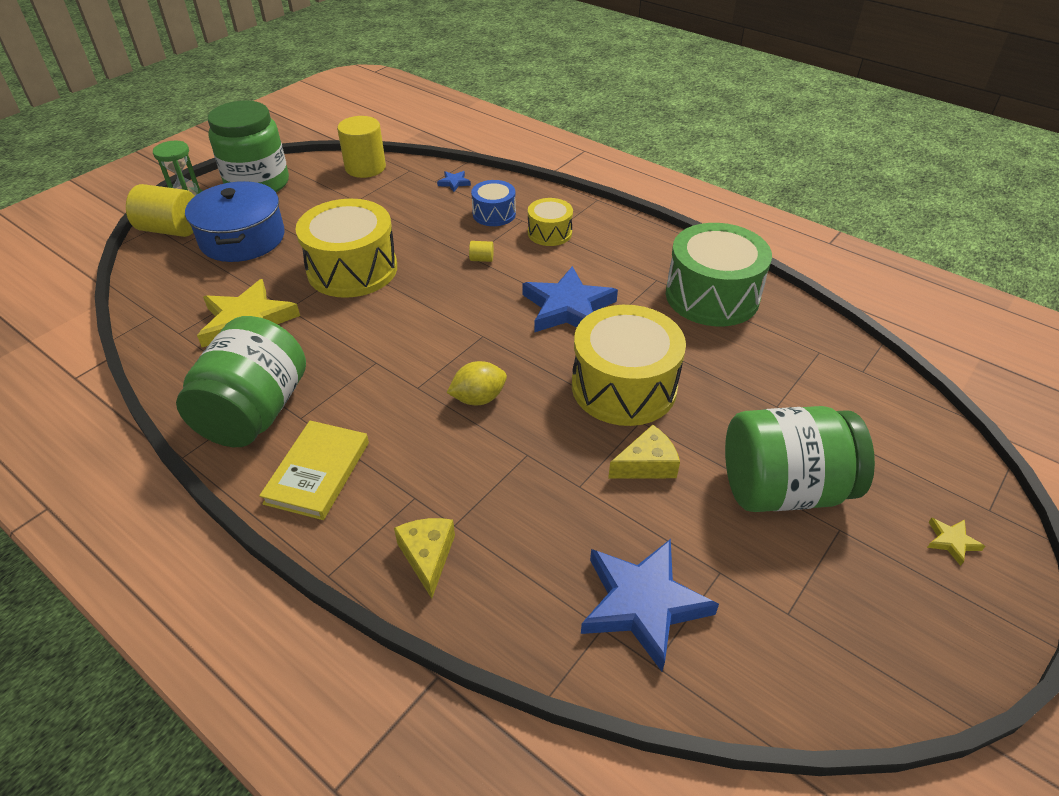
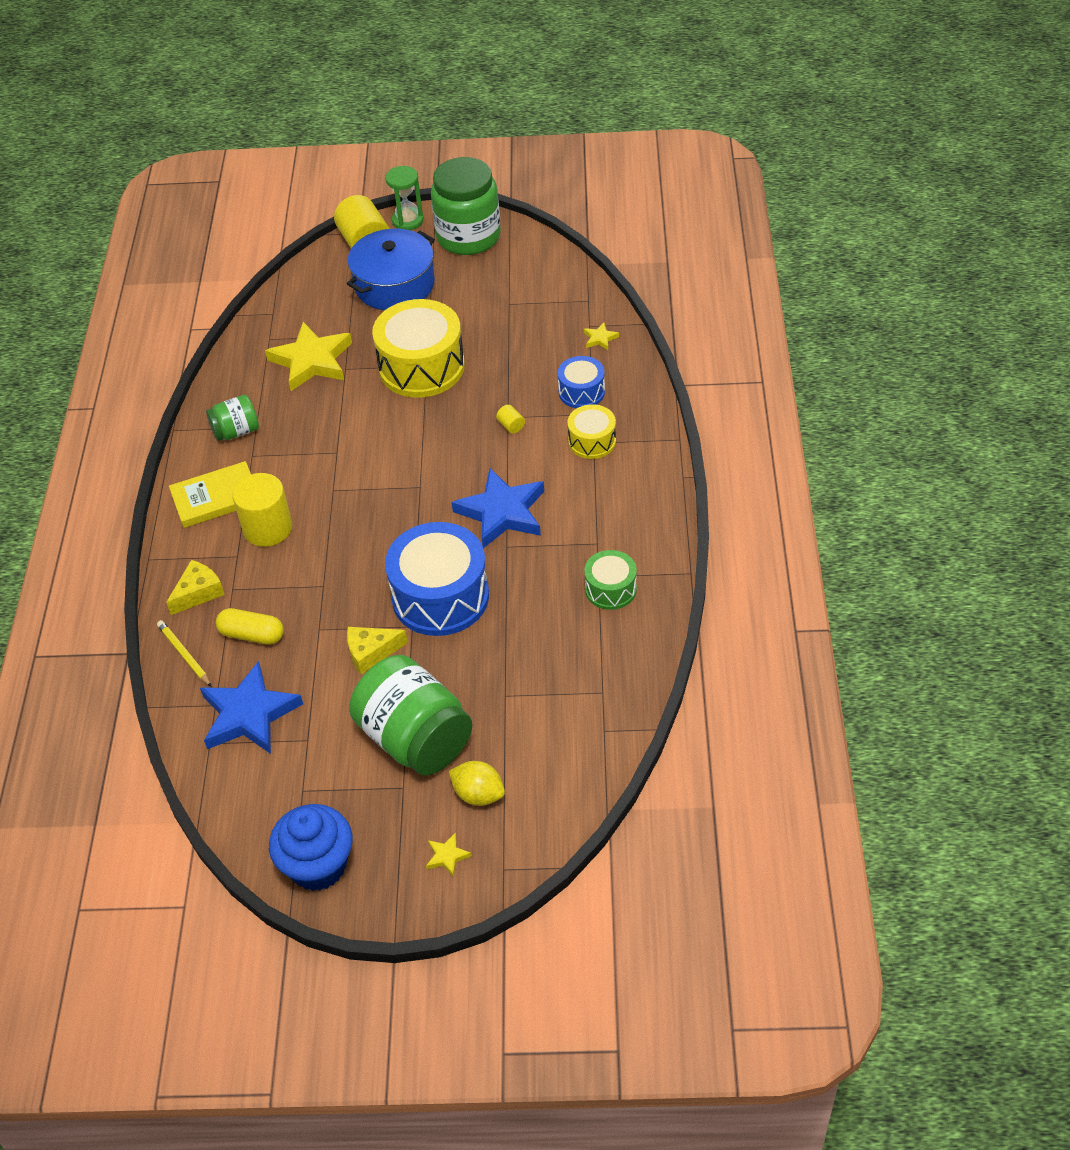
camera: 55 degrees right, 5 degrees up
green jar [176,316,306,447] -> green jar [206,395,259,441], size x0.52
yellow cylinder [337,116,386,178] -> yellow cylinder moved to [232,473,292,547]
blue star [437,171,471,192] -> yellow star [584,323,619,350]
yellow lemon [447,361,507,405] -> yellow lemon moved to [449,761,505,806]
yellow drum [572,305,686,426] -> blue drum [385,522,489,636]
yellow cheese [608,425,680,478] -> yellow cheese turned 135 degrees clockwise [347,627,408,675]
green drum [666,223,772,326] -> green drum [584,550,637,610], size x0.53
none -> yellow pencil [157,620,212,687]
none -> yellow capsule [216,608,284,645]
none -> blue cupcake [269,804,352,891]

